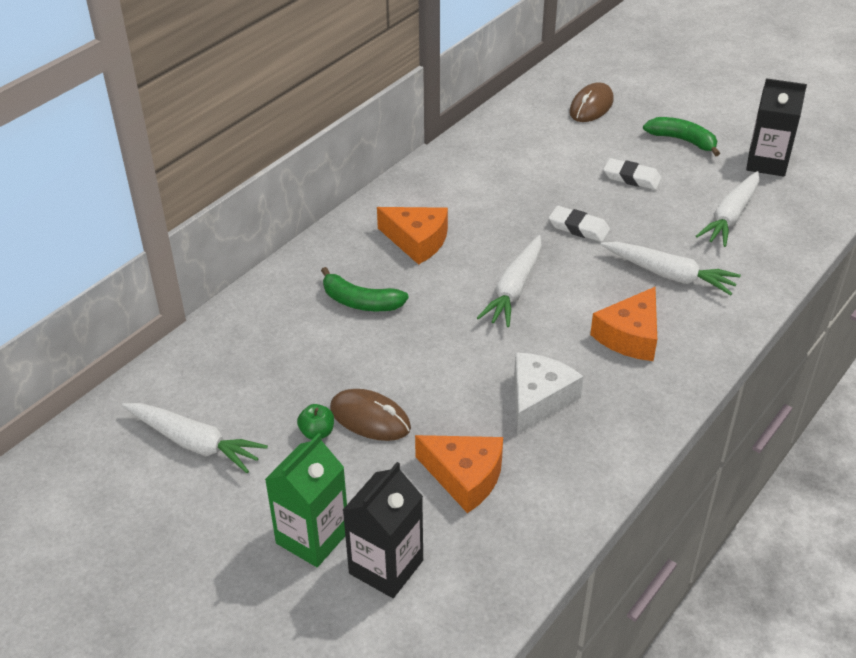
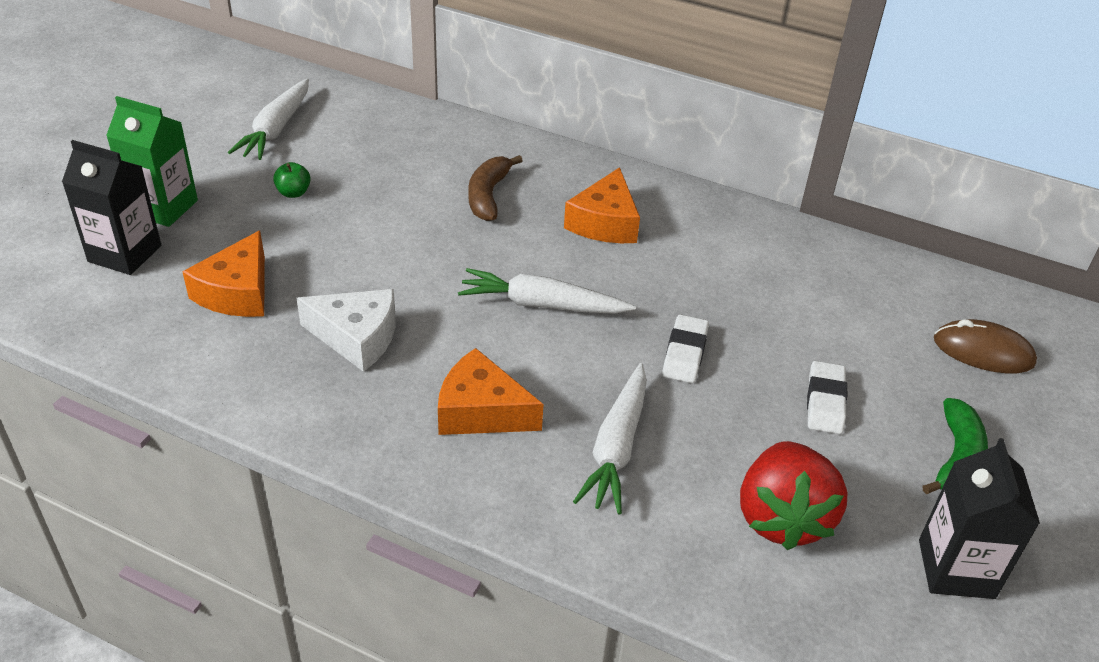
camera: 75 degrees right, 0 degrees up
green banana [321,267,409,311] -> brown banana [468,155,523,221]
brown mouse [330,389,411,441] -> none
white carrot [696,171,759,247] -> red strawberry [740,441,848,550]

